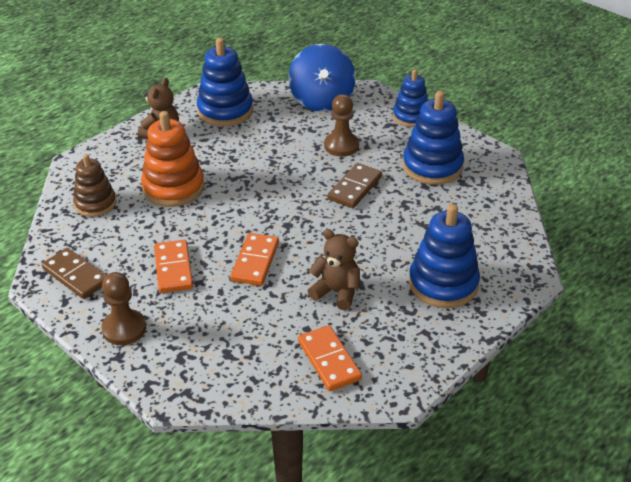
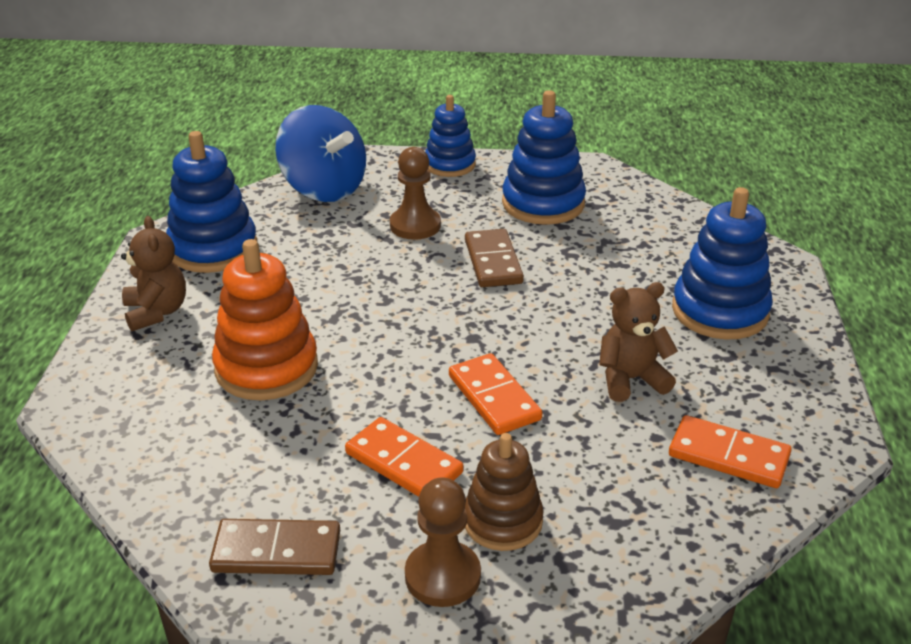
camera: 40 degrees left, 5 degrees down
brown stacking toy [73,154,116,217] -> brown stacking toy moved to [465,433,544,551]

